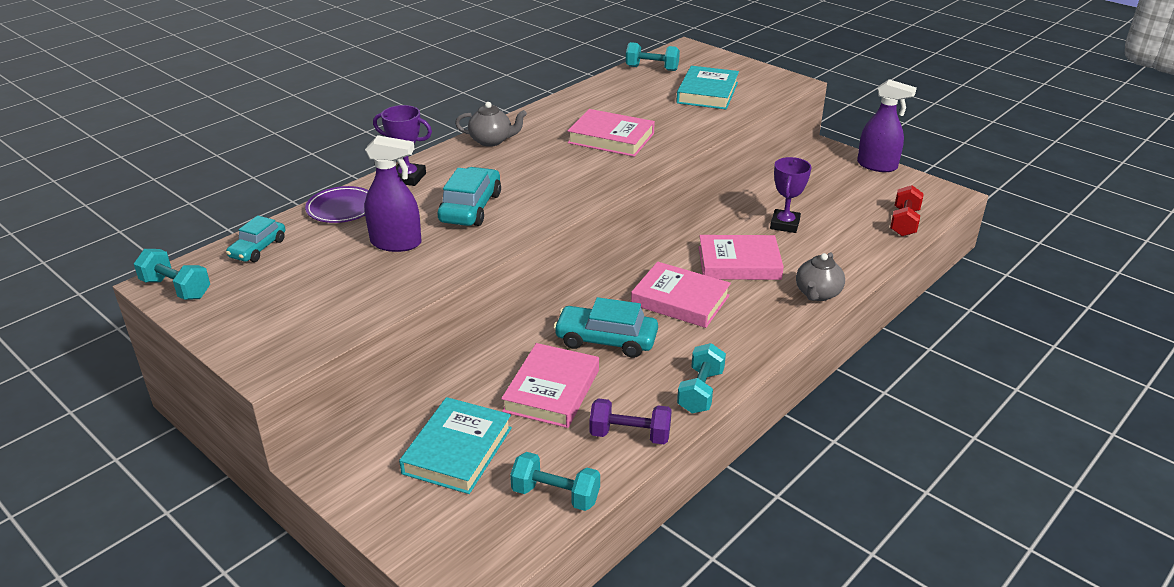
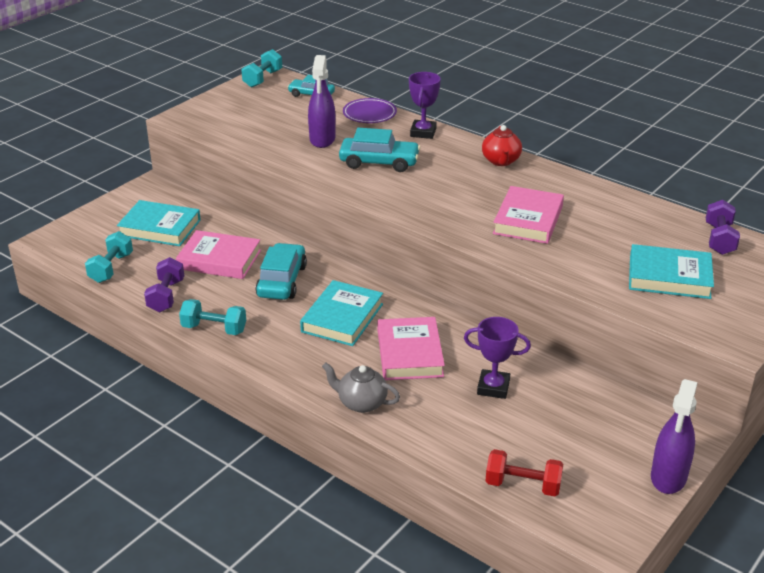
camera: 85 degrees right, 0 degrees up
grey teapot [455,102,527,147] -> red teapot [482,125,522,166]
turquoise dumbbell [626,42,680,71] -> purple dumbbell [706,200,740,255]
pink book [631,262,731,328] -> turquoise book [300,280,383,346]

